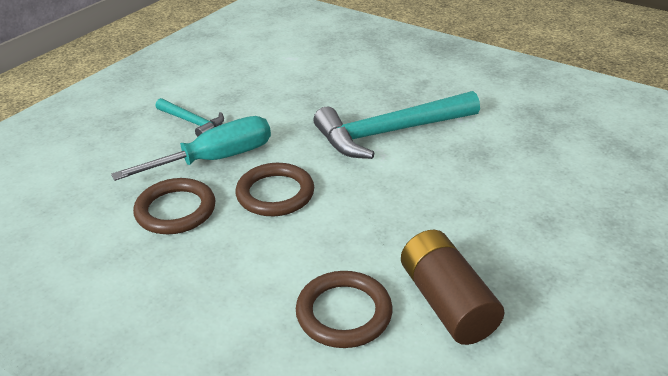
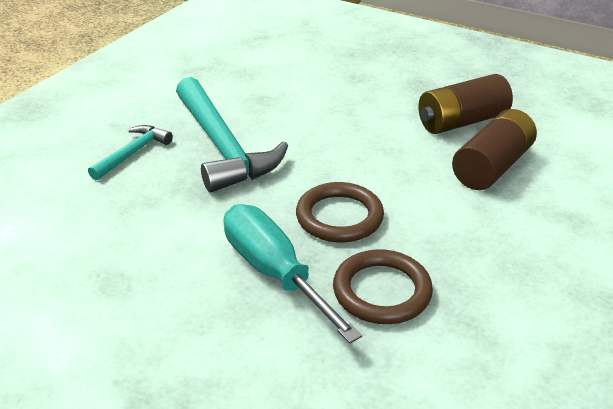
camera: 95 degrees left, 0 degrees up
turquoise hammer [155,98,224,137] -> turquoise hammer moved to [88,125,173,180]
brown ring [296,271,393,348] -> brown battery [452,109,537,190]

